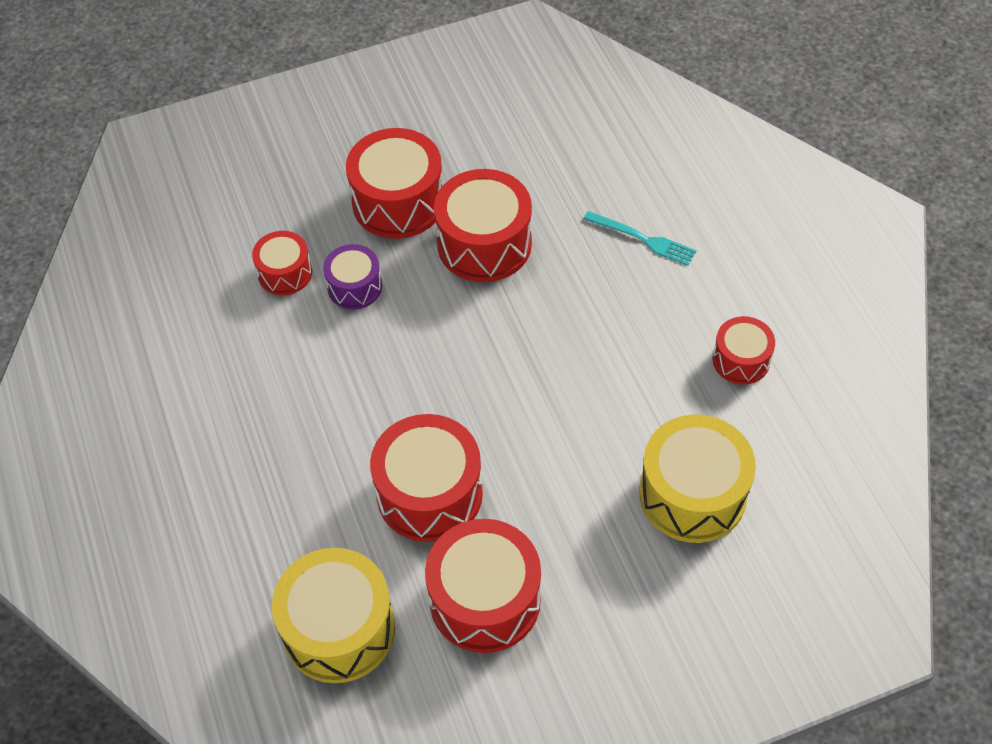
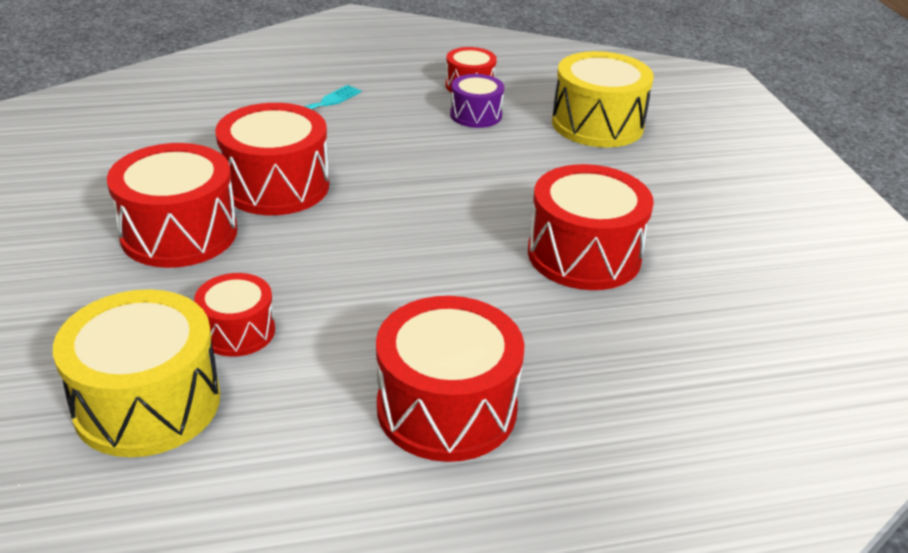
camera: 85 degrees left, 20 degrees down
yellow drum [272,548,395,683] -> yellow drum moved to [53,289,220,457]
purple drum [323,244,382,309] -> purple drum moved to [450,74,504,128]
red drum [425,519,541,653] -> red drum moved to [376,296,524,462]

